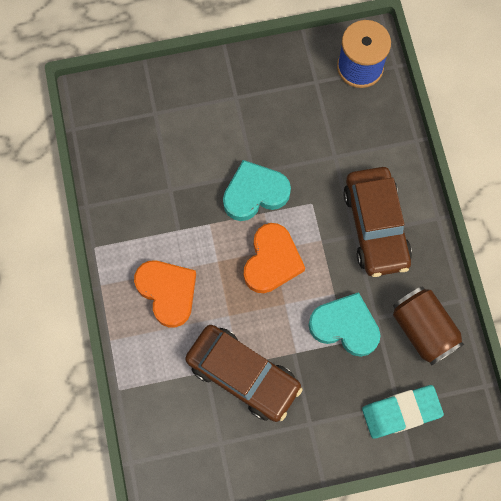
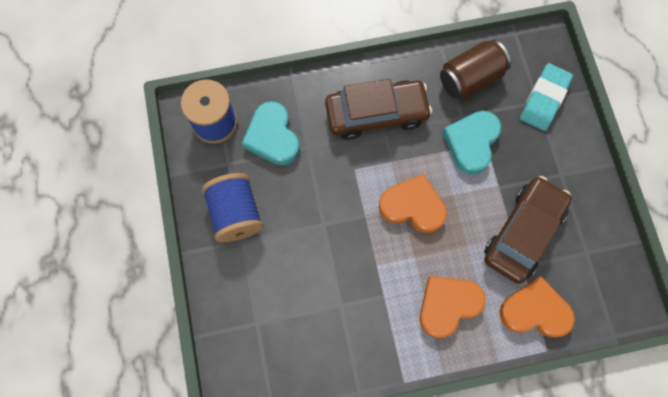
camera: 90 degrees left, 0 degrees up
turquoise heart [223,160,291,221] -> turquoise heart moved to [242,101,300,165]
turquoise eraser [362,385,444,439] -> turquoise eraser turned 45 degrees clockwise [520,63,573,131]
none -> blue spool [202,173,263,242]
none -> orange heart [499,276,575,338]

